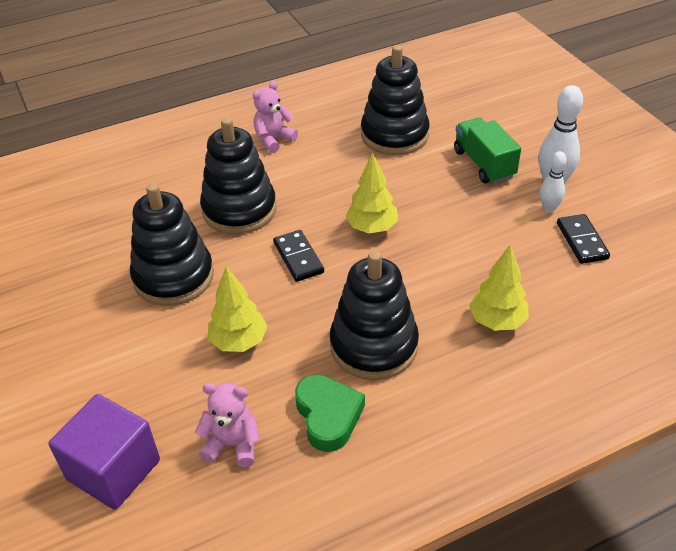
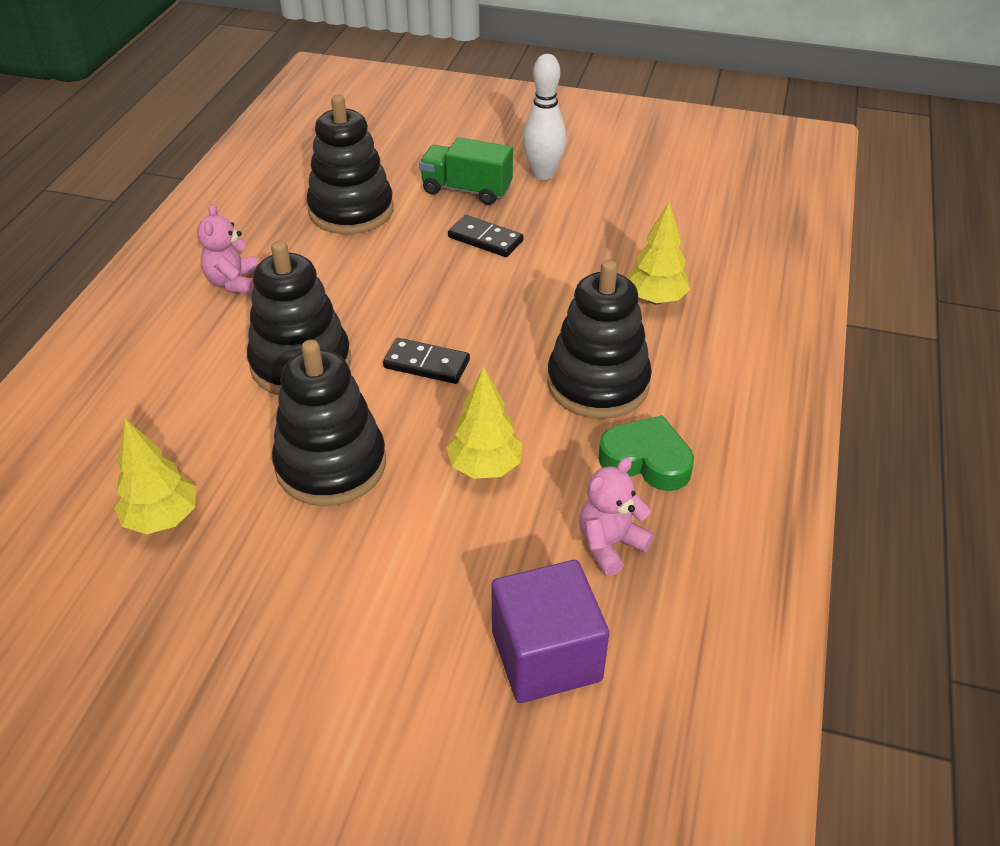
camera: 50 degrees left, 0 degrees up
yellow tree [345,152,398,233] -> yellow tree moved to [114,419,196,534]
white bowling pin [540,151,567,213] -> none
black domino [557,214,610,264] -> black domino moved to [448,215,523,257]

